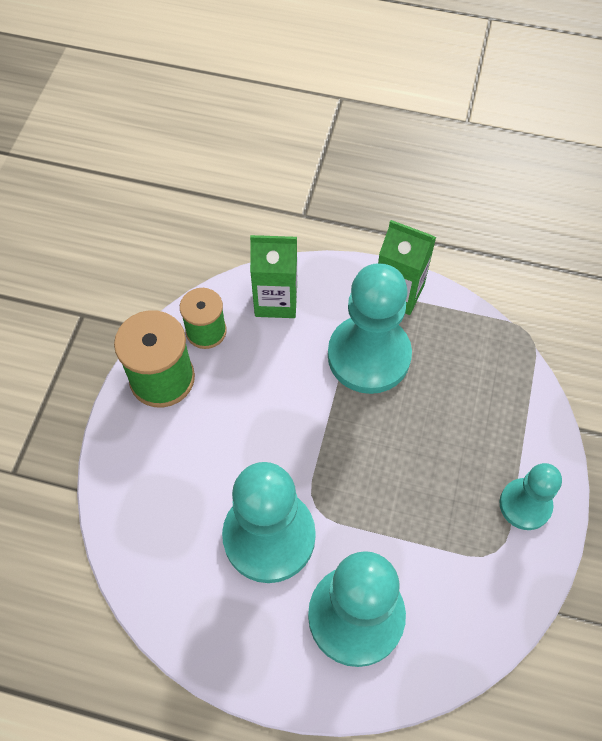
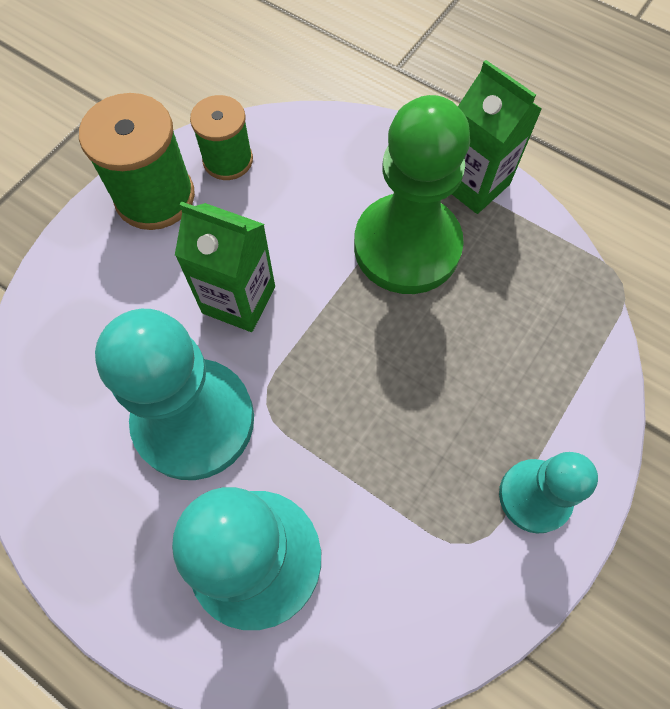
camera: 20 degrees right, 5 degrees up
green carton [250,235,297,318] -> green carton moved to [175,201,275,332]
turquoise pawn [328,263,412,394] -> green pawn [354,95,470,294]

